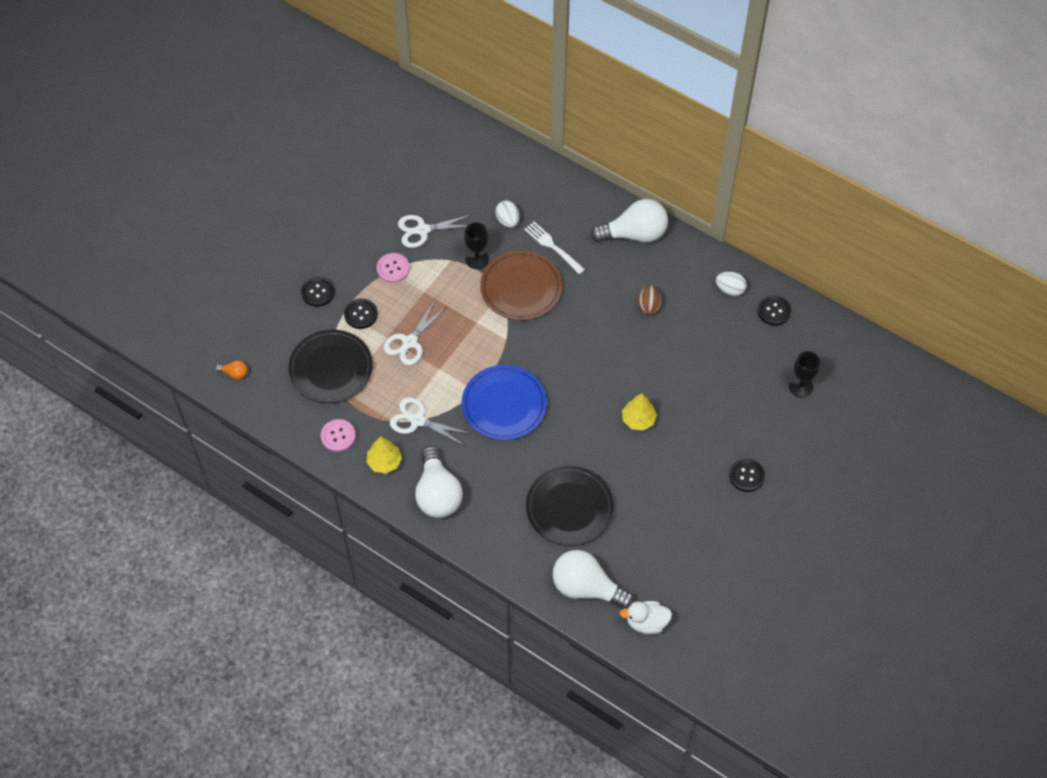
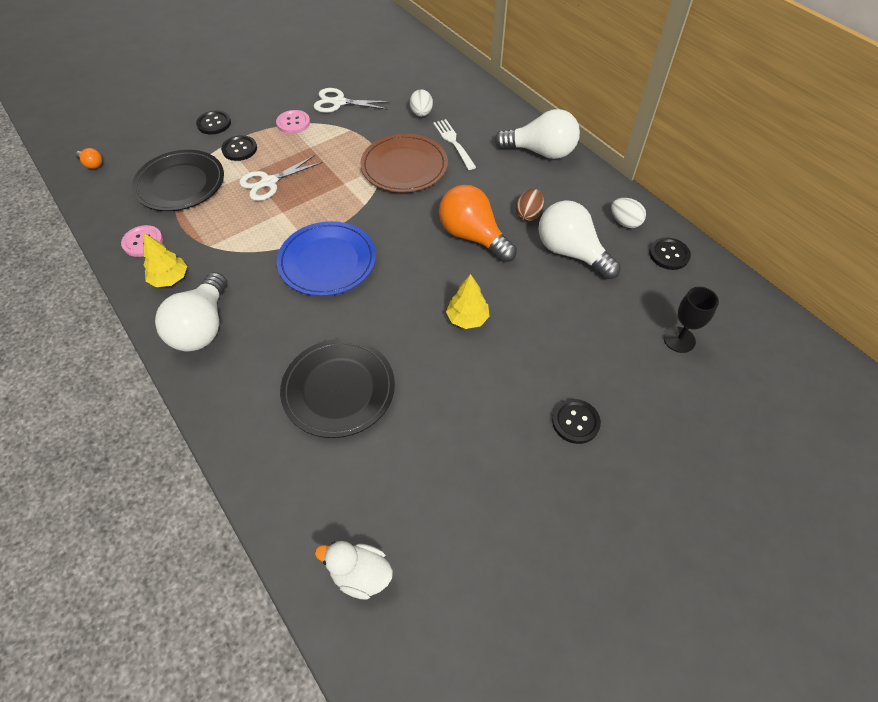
camera: 20 degrees right, 5 degrees down
white scissors [390,397,471,446] -> none
black goblet [464,222,489,269] -> none
white light bulb [552,550,634,609] -> white light bulb moved to [538,200,621,279]
none -> orange light bulb [439,185,517,262]

